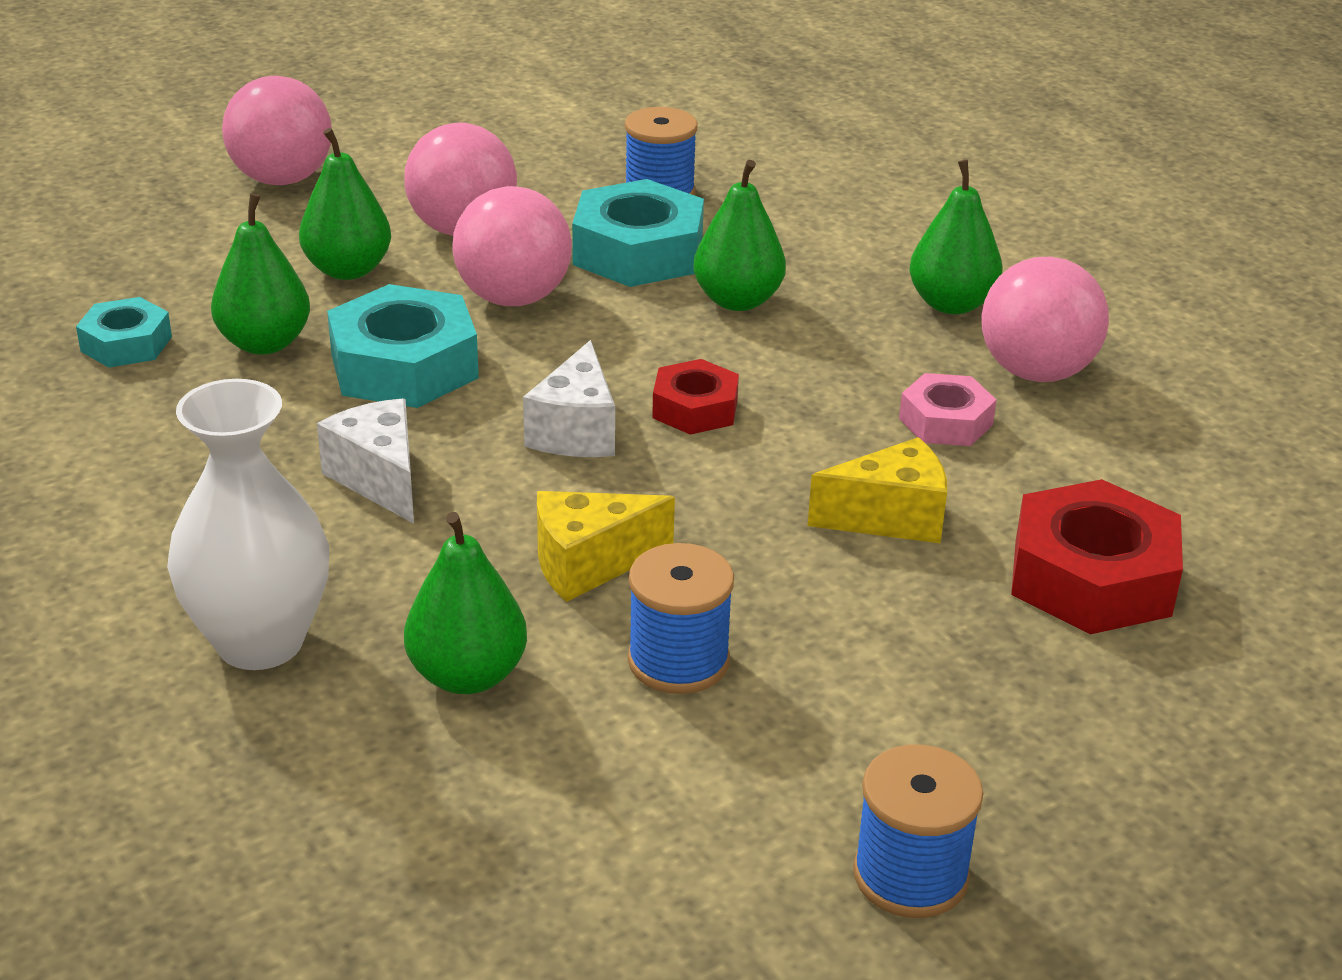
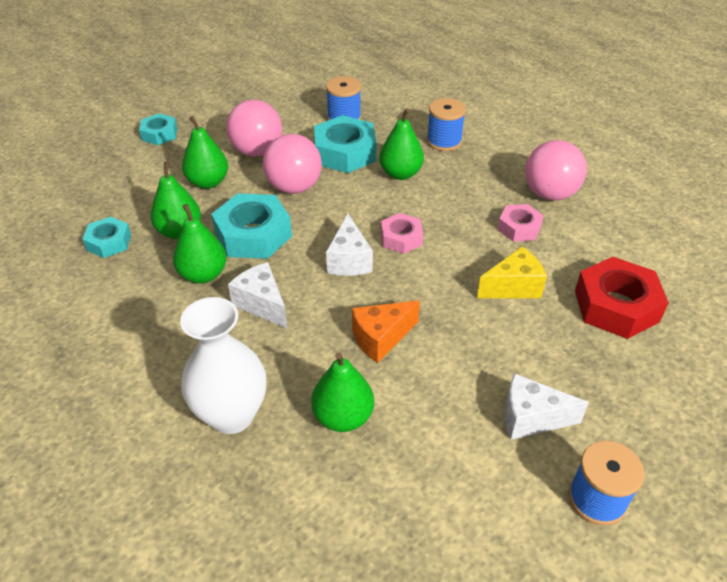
camera: 10 degrees left, 10 degrees up
pink ball [222,76,332,185] -> turquoise nut [139,113,177,145]
yellow cheese [537,491,675,602] -> orange cheese [352,300,420,363]
blue spool [628,543,734,694] -> blue spool moved to [427,98,466,151]
red nut [652,359,739,435] -> pink nut [381,213,423,254]
green pear [909,160,1003,314] -> green pear moved to [173,204,227,284]
none -> white cheese [505,373,589,440]

